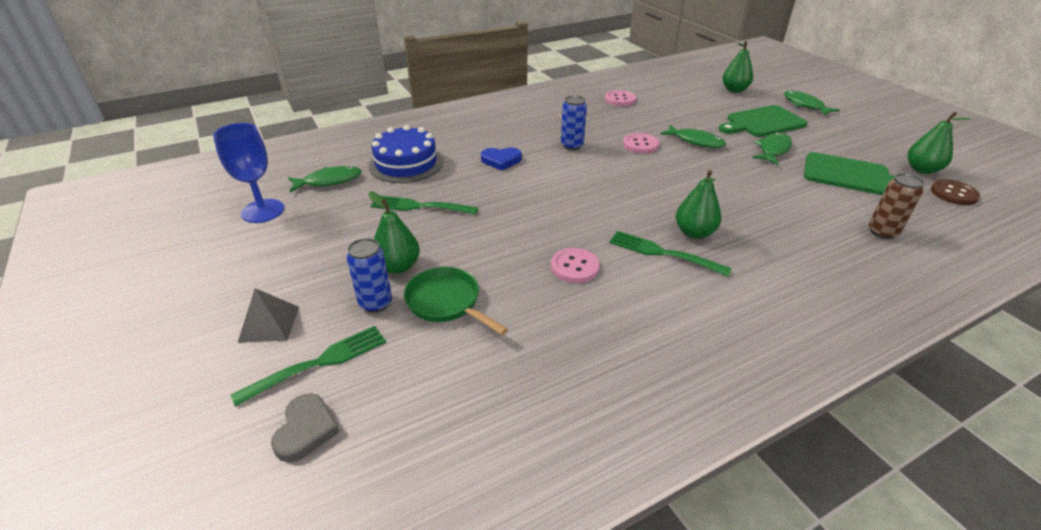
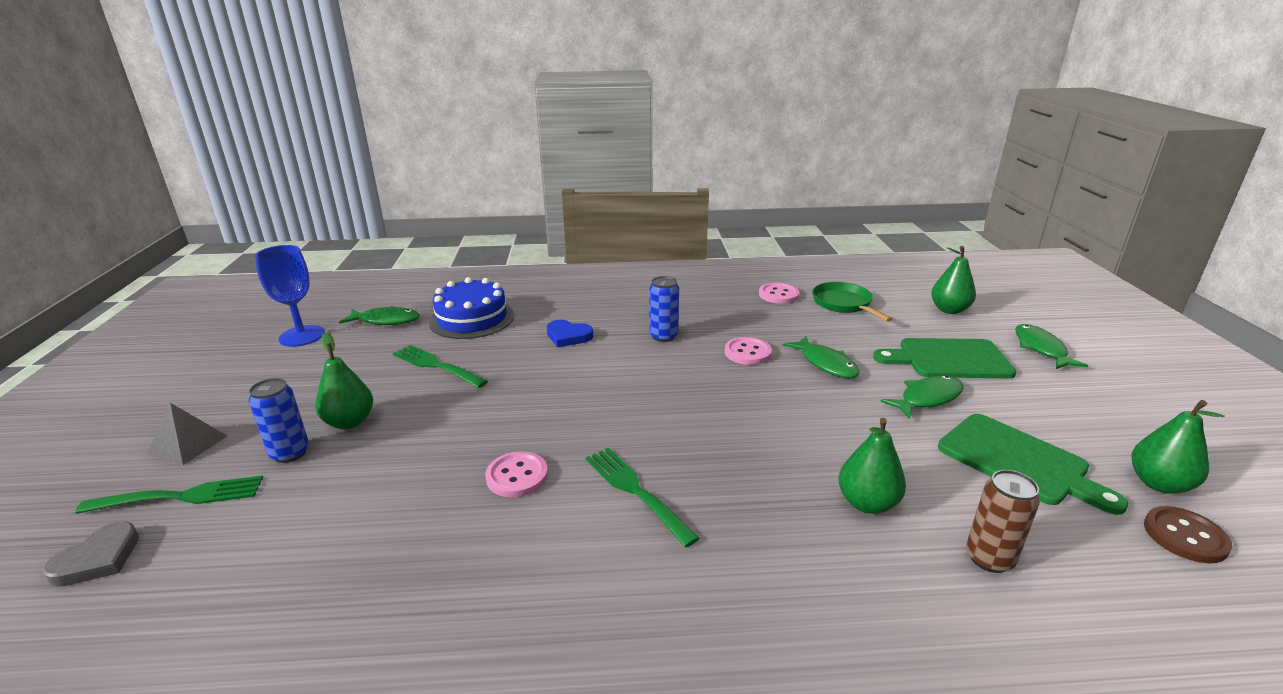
camera: 25 degrees right, 10 degrees down
green pan [404,267,508,335] -> green pan moved to [812,282,893,322]
green pear [676,170,721,239] -> green pear moved to [838,418,906,514]

